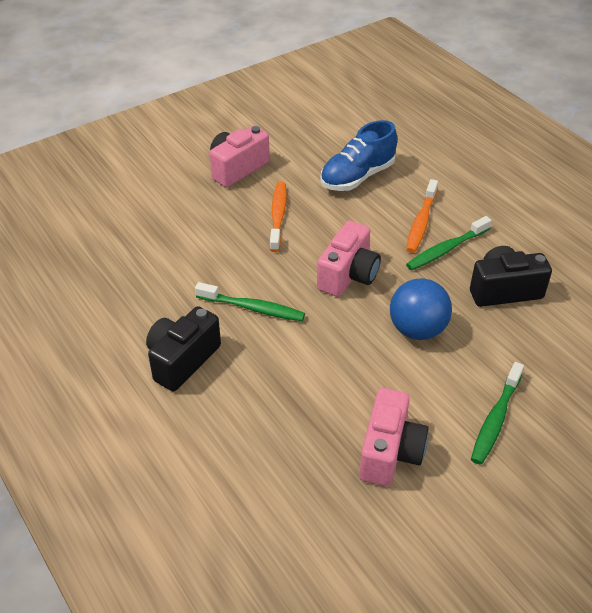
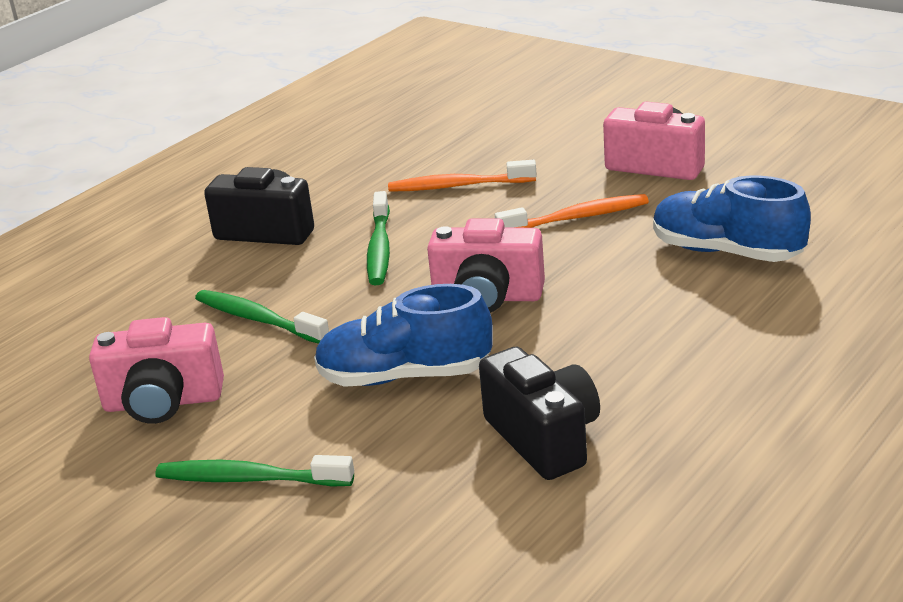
camera: 75 degrees right, 15 degrees down
blue ball [390,278,452,340] -> blue shoe [314,284,493,387]
orange toothbrush [406,179,438,253] -> orange toothbrush moved to [388,160,537,192]
green toothbrush [406,216,492,270] -> green toothbrush moved to [195,290,329,344]

